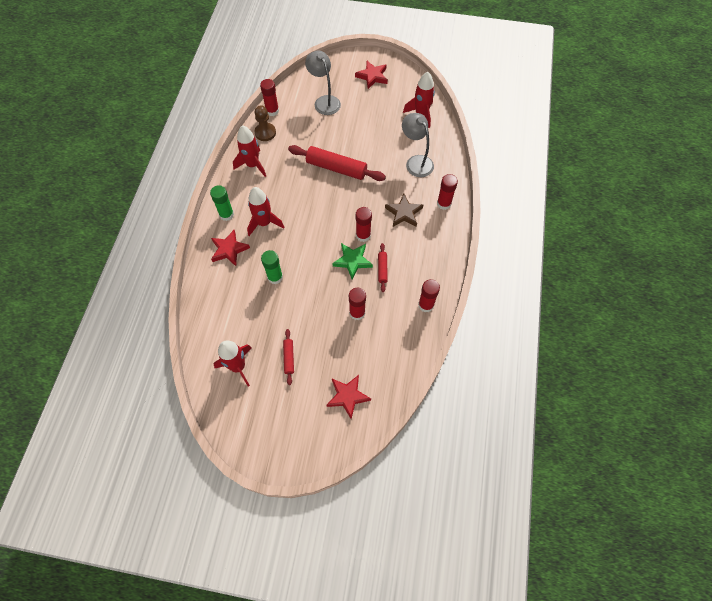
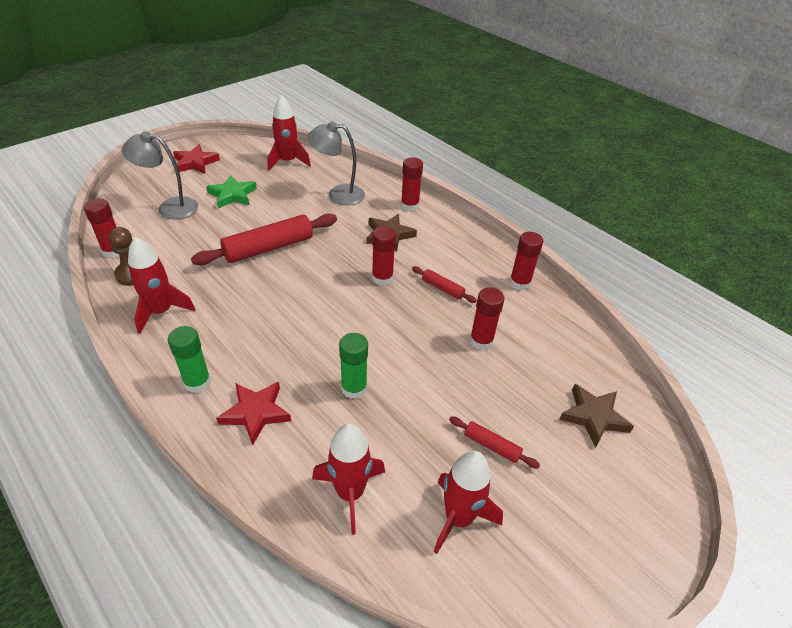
camera: 55 degrees left, 20 degrees down
red rocket [247,187,284,236] -> red rocket moved to [312,423,385,535]
red star [326,375,371,419] -> brown star [559,384,634,447]
green star [332,243,373,279] -> green star moved to [206,175,257,209]

